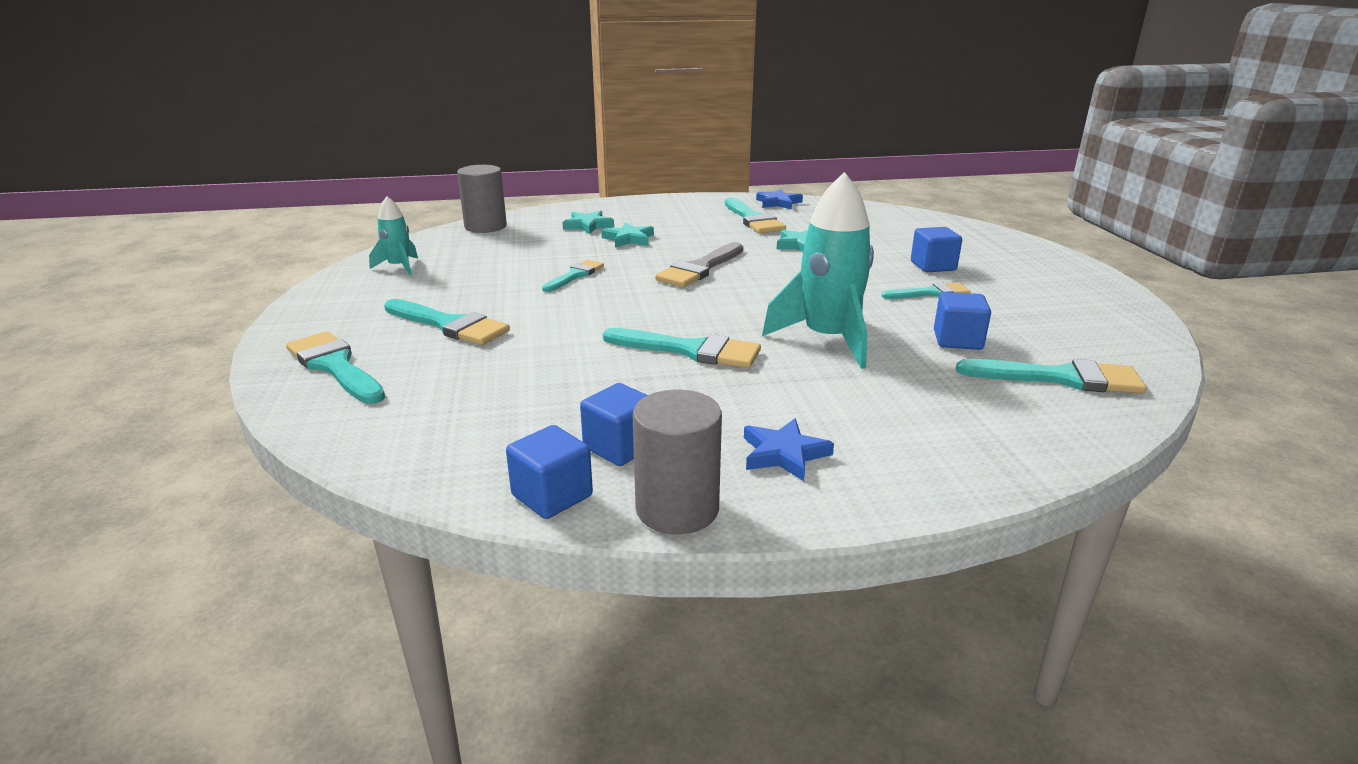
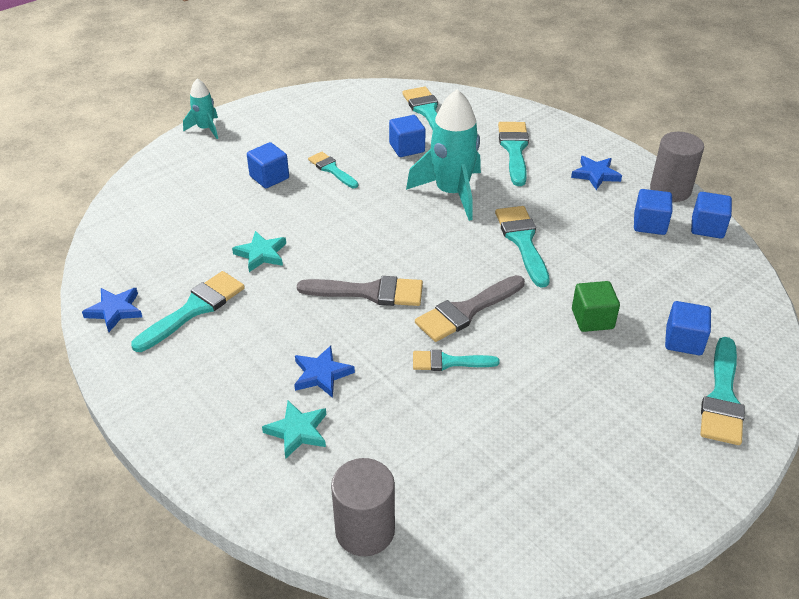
camera: 120 degrees left, 15 degrees up
turquoise rocket [369,196,418,276] -> turquoise rocket moved to [183,78,218,139]
turquoise brush [384,299,510,345] -> turquoise brush moved to [498,122,529,186]
turquoise star [601,222,654,248] -> blue star [294,345,355,398]
none -> grey brush [415,275,525,342]
none -> green cube [572,281,620,332]
none -> blue cube [665,301,711,355]

